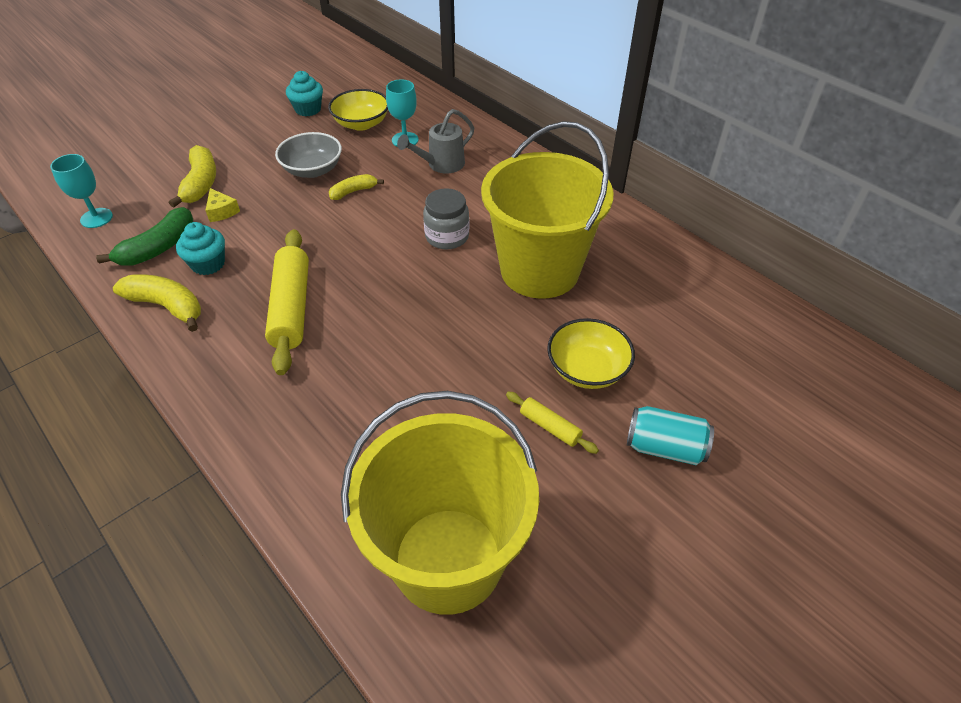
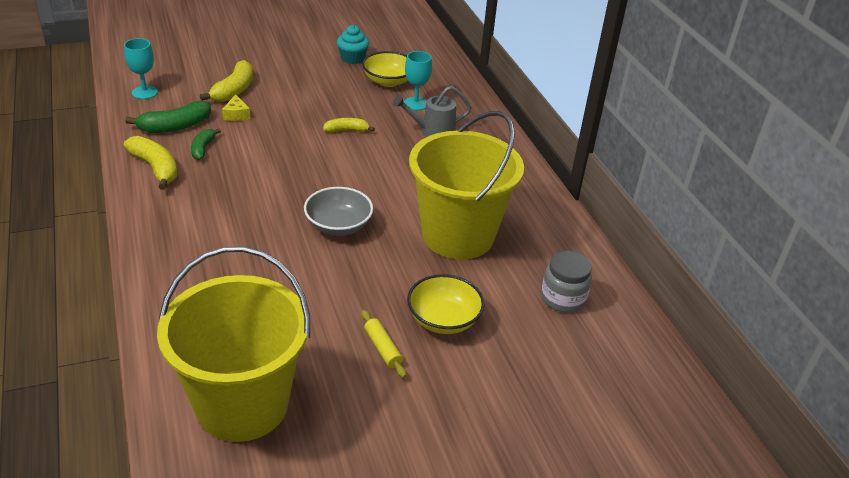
camera: 20 degrees right, 10 degrees down
turquoise cupcake [176,222,225,275] -> green banana [191,129,221,160]
yellow rolling pin [265,229,309,375] -> none
grey bowl [275,132,342,178] -> grey bowl moved to [304,187,373,236]
grey jar [423,188,469,250] -> grey jar moved to [541,251,592,313]
turquoise can [627,406,714,465] -> none

